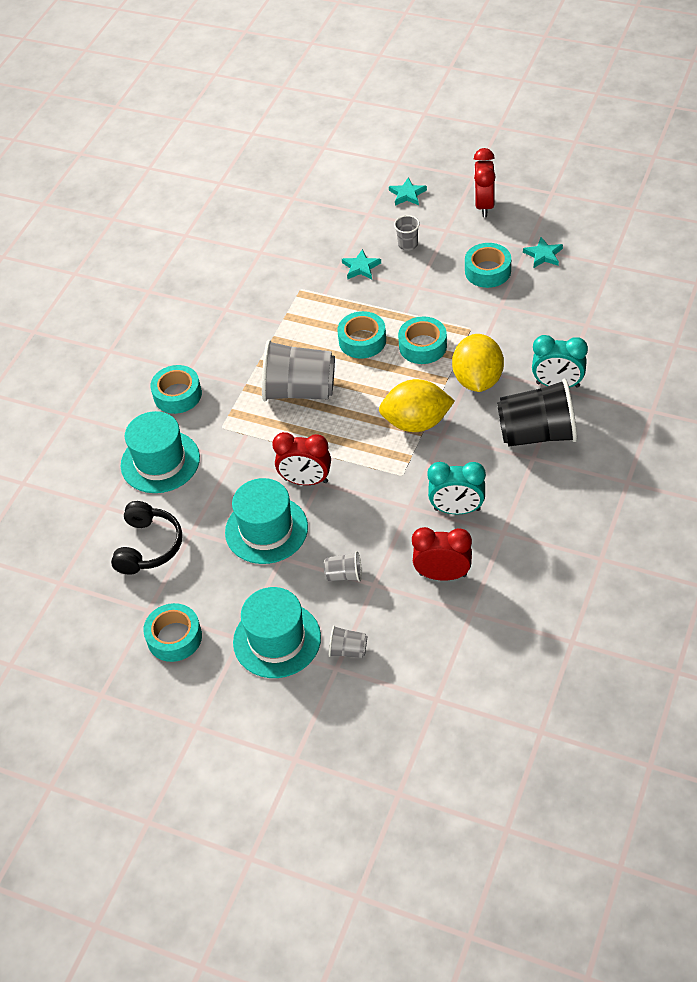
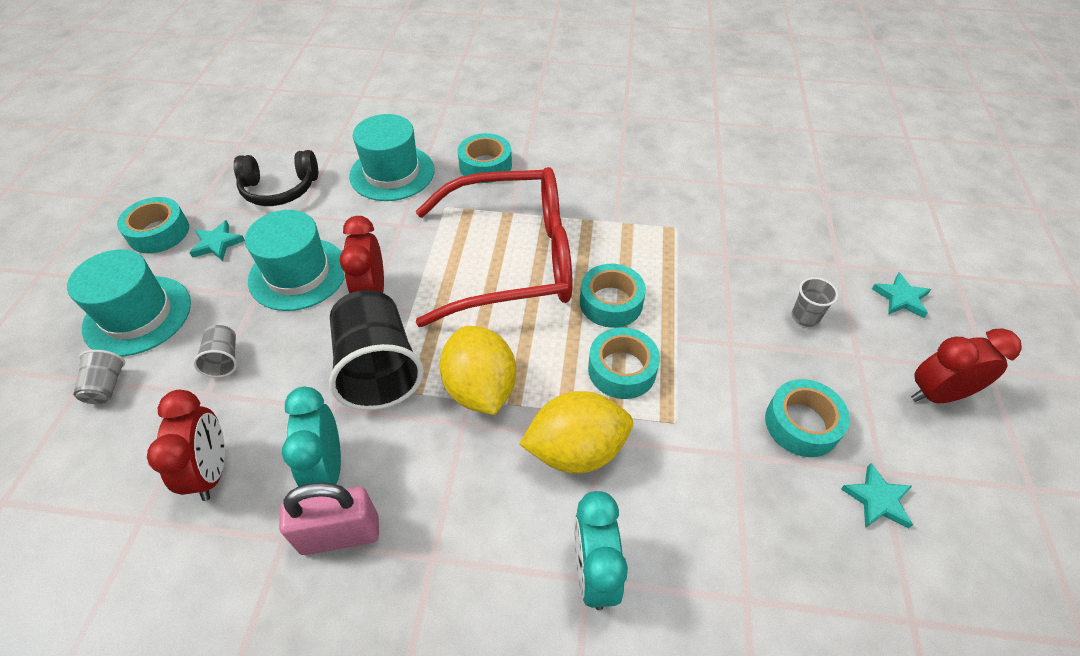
camera: 70 degrees right, 0 degrees up
grey cup [262,340,335,401] -> red glasses [416,167,573,327]
turquoise star [342,249,381,279] -> turquoise star moved to [189,220,245,261]
black cup [497,379,577,447] -> black cup moved to [329,290,424,410]
none -> pink padlock [279,483,379,555]

